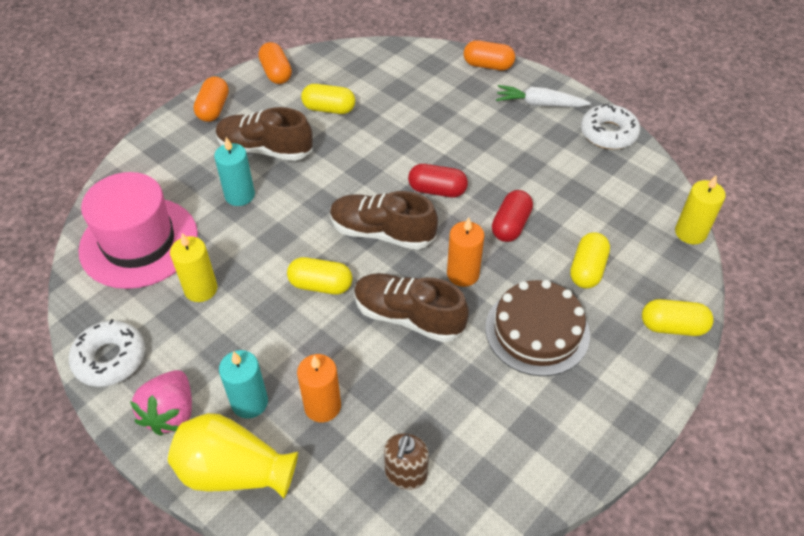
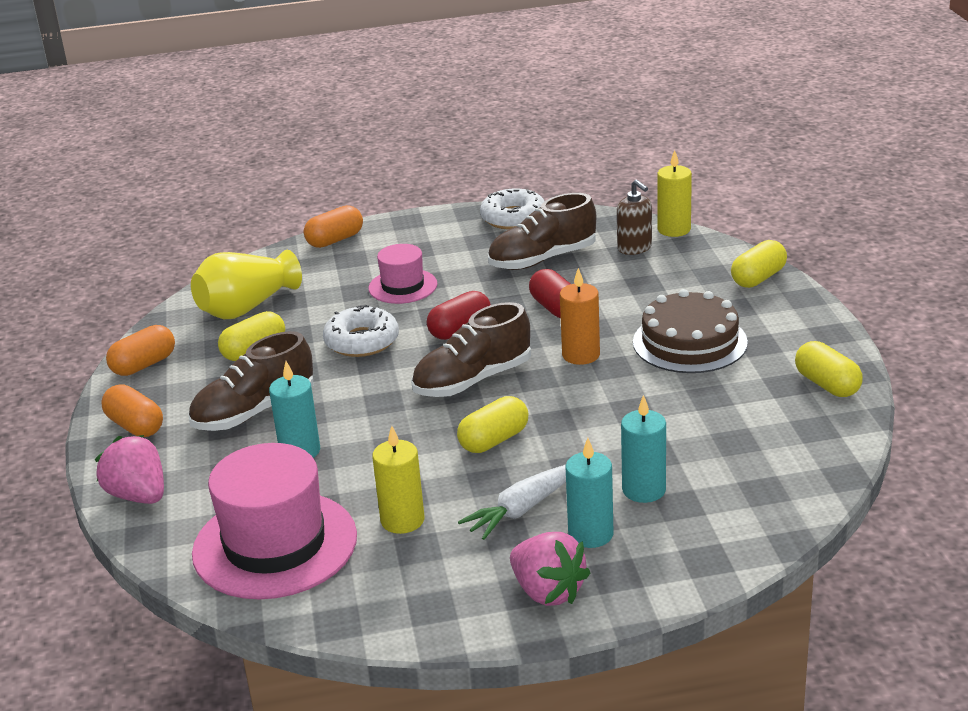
camera: 50 degrees left, 20 degrees down
white donut [69,319,145,387] -> white donut moved to [323,304,399,357]
yellow vase [168,413,298,499] -> yellow vase moved to [191,250,302,319]
orange capsule [258,42,292,84] -> orange capsule turned 60 degrees counterclockwise [106,325,175,376]
orange candle [297,354,341,422] -> turquoise candle [621,395,666,503]
brown shoe [354,273,469,342] -> brown shoe moved to [488,193,596,270]
brown soap dispenser [384,433,429,490] -> brown soap dispenser moved to [617,179,652,255]
white carrot [496,85,591,107] -> white carrot moved to [458,465,566,540]
yellow capsule [570,232,610,288] -> yellow capsule moved to [795,341,863,397]
none -> pink strawberry [95,435,164,504]
none -> pink hat [368,244,437,304]

